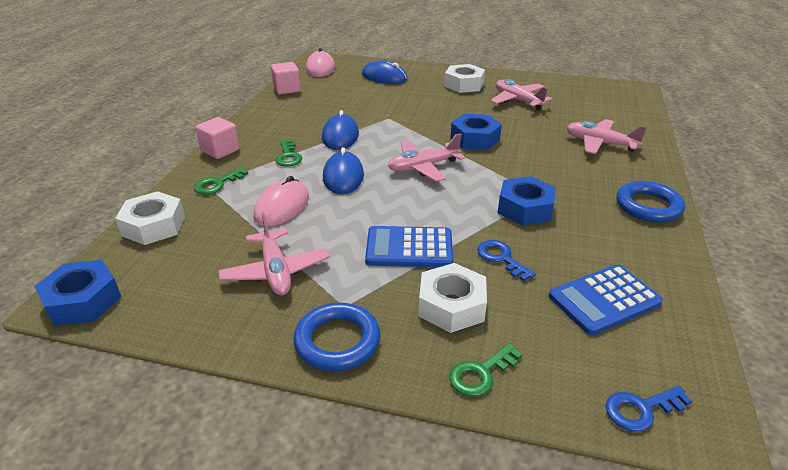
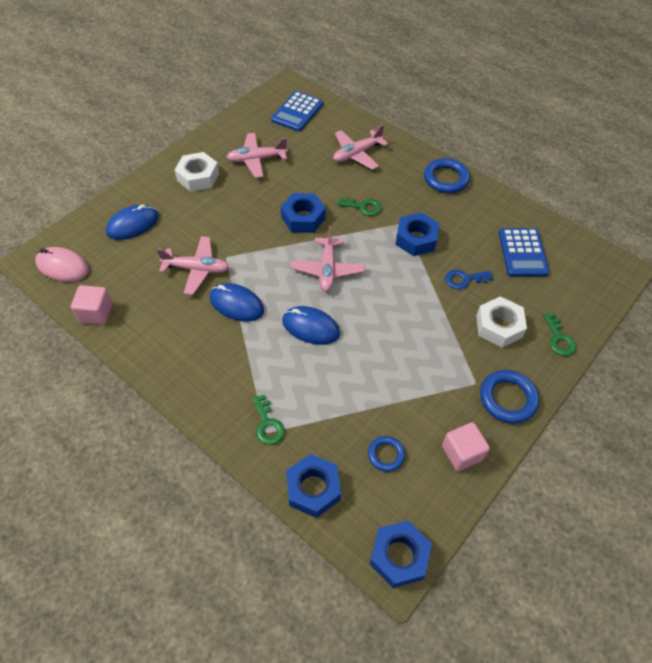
camera: 65 degrees left, 20 degrees up
white nut [115,191,185,245] -> blue nut [286,454,341,518]
pink cube [196,117,240,159] -> pink cube moved to [442,422,490,471]
pink plane [218,212,330,295] -> pink plane moved to [157,236,229,295]
pink mouse [253,176,309,226] -> none
green key [275,140,302,167] -> green key moved to [337,197,382,216]
blue calculator [365,226,453,267] -> blue calculator moved to [271,91,323,131]
blue key [605,386,692,432] -> none
none -> blue ring [368,436,405,472]

